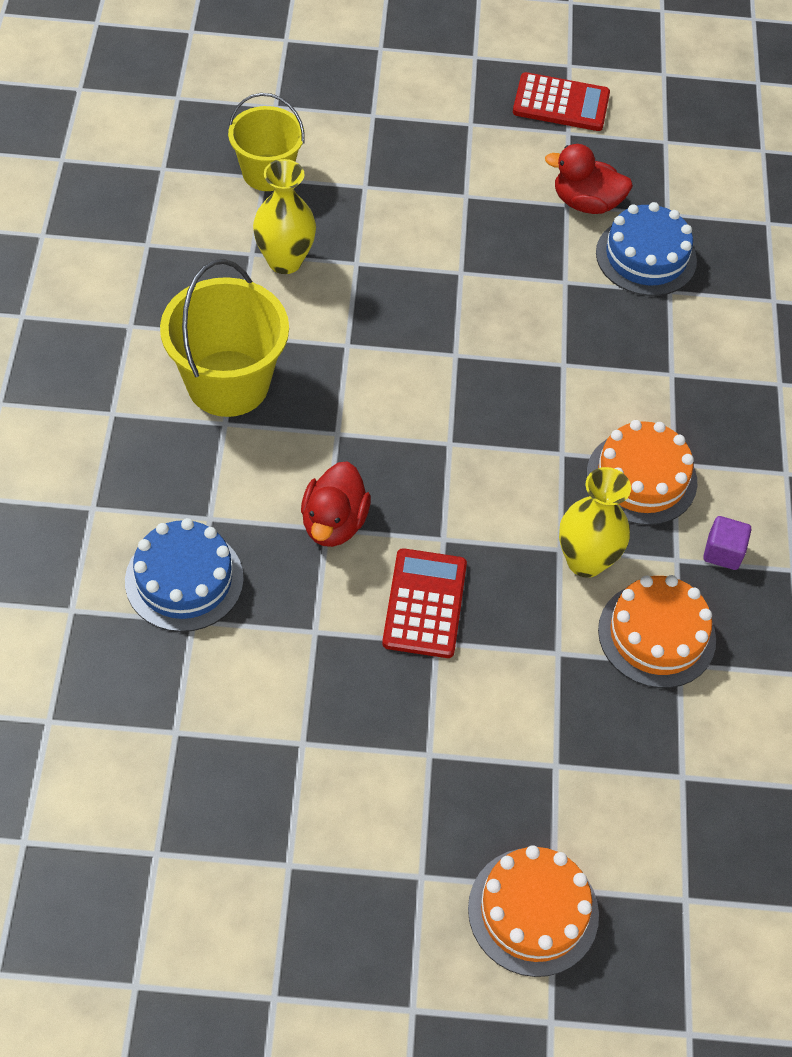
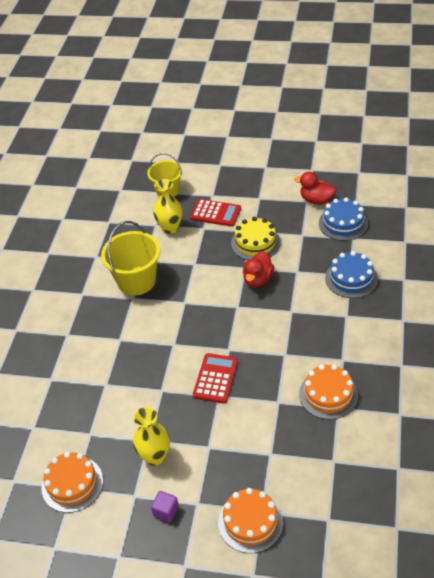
camera: 15 degrees right, 10 degrees down
blue cake [125,518,244,632] -> blue cake moved to [325,251,378,298]
red duck [301,461,371,547] -> red duck moved to [243,251,274,287]
red calculator [513,72,610,131] -> red calculator moved to [190,199,241,227]
yellow vase [559,467,631,578] -> yellow vase moved to [133,407,170,466]
orange cake [587,420,697,525] -> orange cake moved to [41,452,103,513]
purple cube [703,516,751,570] -> purple cube moved to [151,491,179,522]
none -> yellow cake [231,217,281,260]

